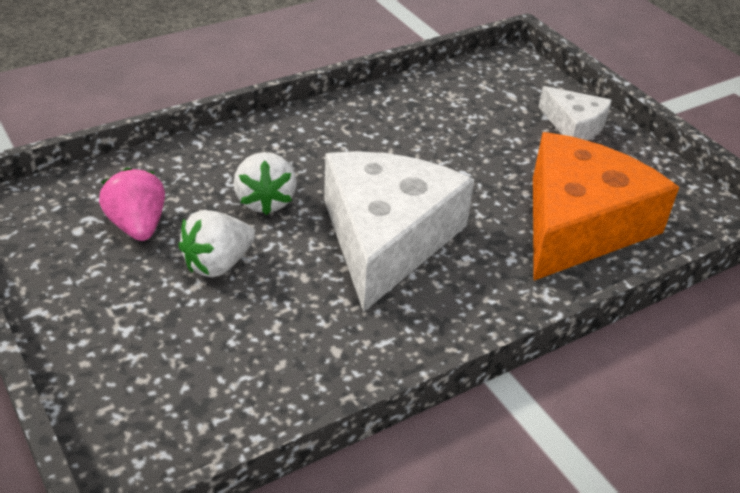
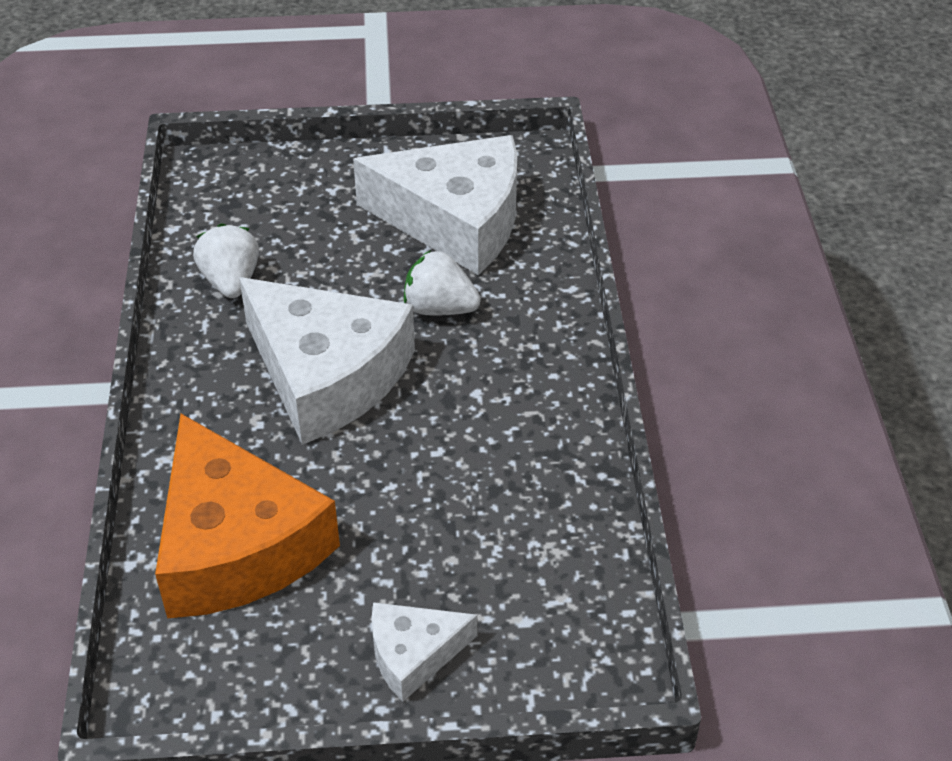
camera: 120 degrees right, 5 degrees up
pink strawberry [99,167,165,241] -> white cheese [353,135,517,275]
white strawberry [178,210,255,278] -> white strawberry moved to [193,223,259,298]

